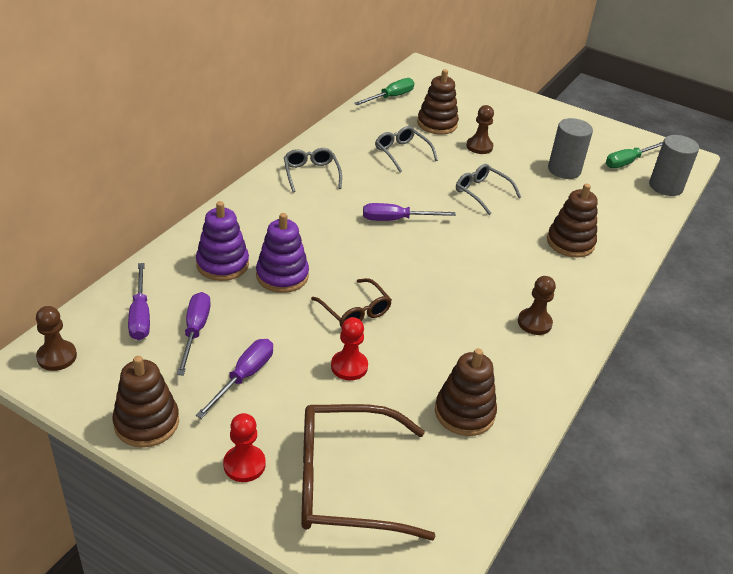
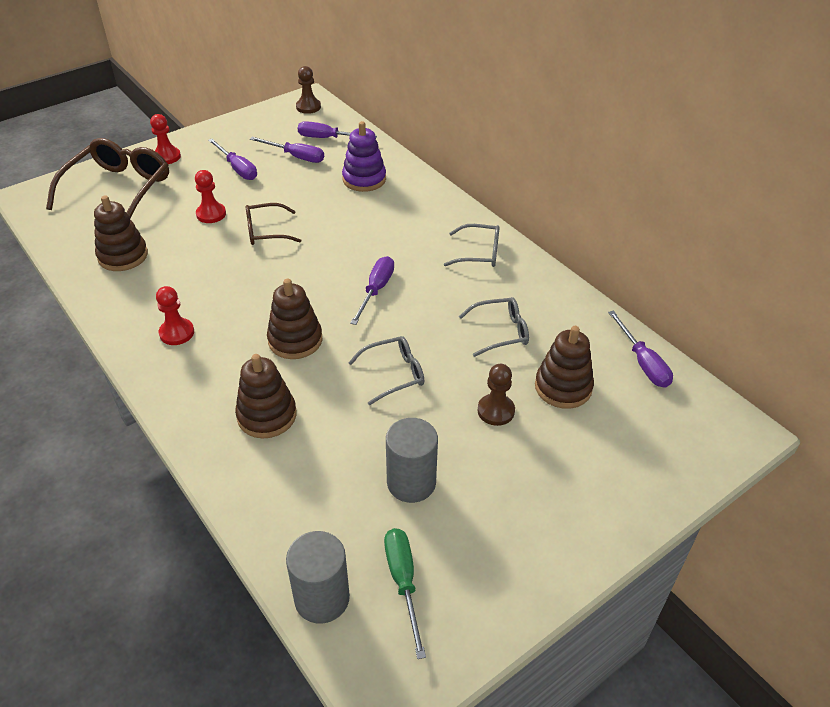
camera: 115 degrees right, 5 degrees up
brown stacking toy [112,356,179,448] -> brown stacking toy moved to [267,279,322,359]
purple stacking toy [256,213,309,293] -> none
green screwdriver [354,78,414,105] -> purple screwdriver [608,311,673,388]
brown pawn [518,276,556,335] -> red pawn [156,286,194,345]

